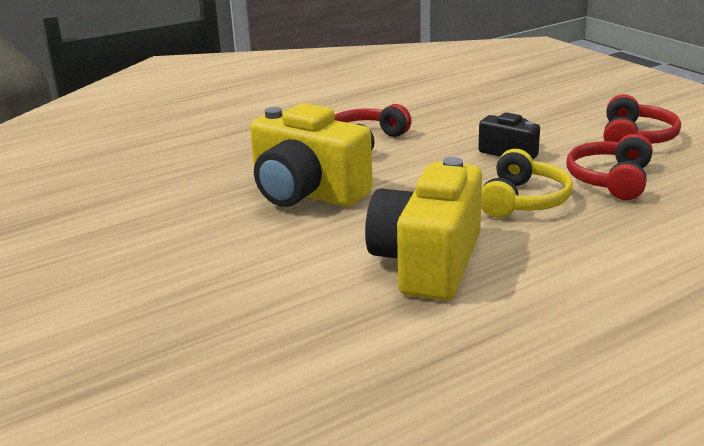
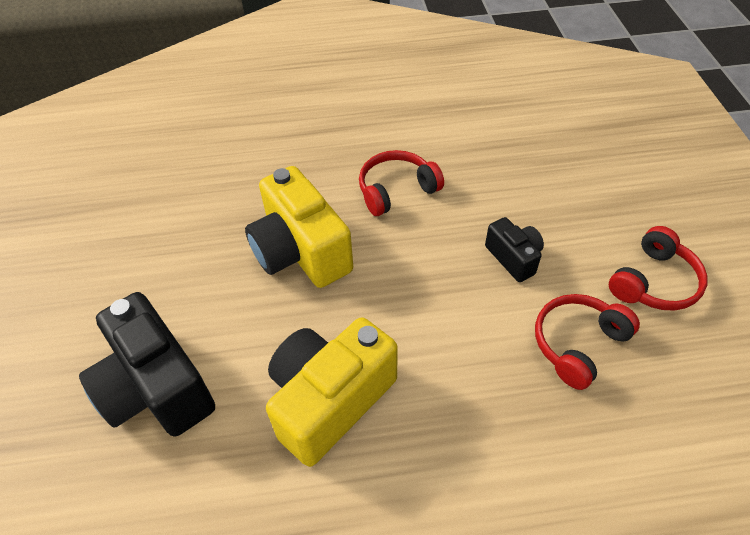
camera: 25 degrees right, 25 degrees up
yellow headphones [481,149,573,218] -> none
none -> black camera [79,292,215,437]

